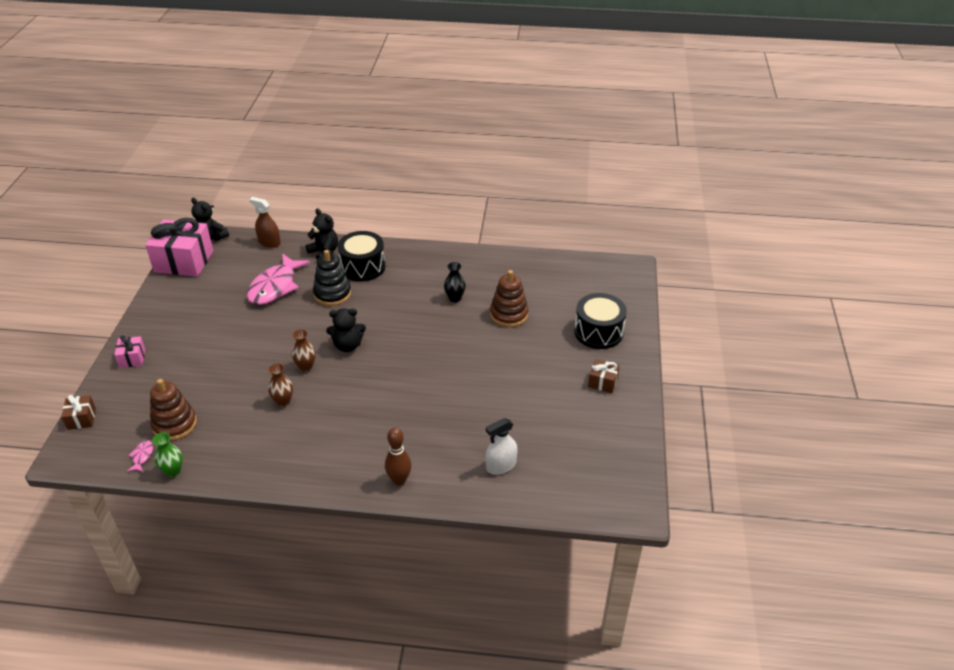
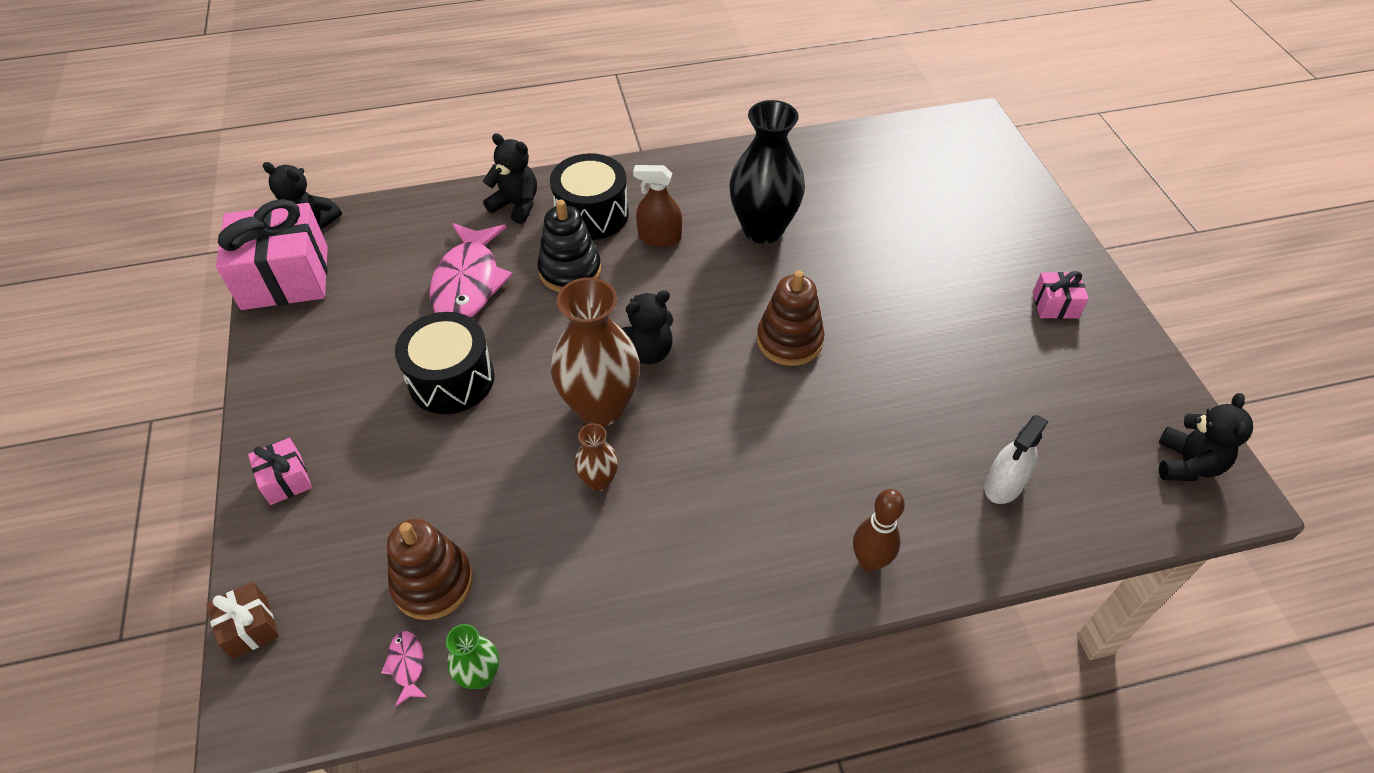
camera: 20 degrees left, 10 degrees up
brown spray bottle [249,197,281,248] -> brown spray bottle moved to [633,165,682,247]
brown vase [292,329,316,372] -> brown vase [551,277,640,426], size x2.09
black vase [444,262,466,302] -> black vase [729,100,805,244], size x2.09
brown stacking toy [490,270,528,327] -> brown stacking toy moved to [757,270,825,366]
black drum [574,293,627,349] -> black drum moved to [395,312,494,414]
brown gift [588,359,620,393] -> pink gift [1033,271,1089,319]
none -> black teddy bear [1159,393,1253,481]

